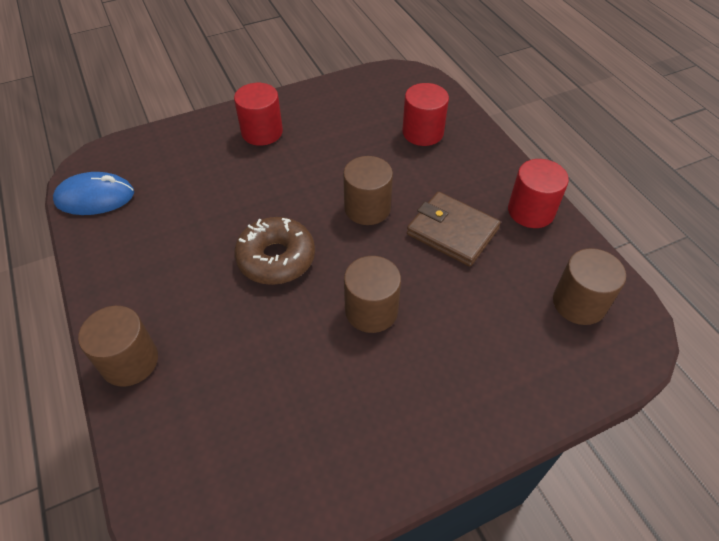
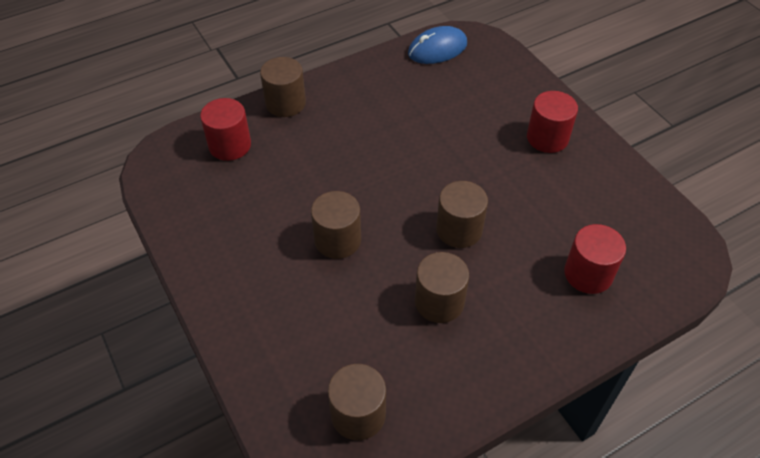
camera: 85 degrees right, 0 degrees up
blue mouse [53,172,134,215] -> blue mouse turned 75 degrees clockwise [408,26,467,64]
brown donut [234,217,315,285] -> none
brown wallet [407,192,501,267] -> brown cylinder [415,252,469,323]
red cylinder [508,159,569,228] -> red cylinder moved to [200,98,251,161]

